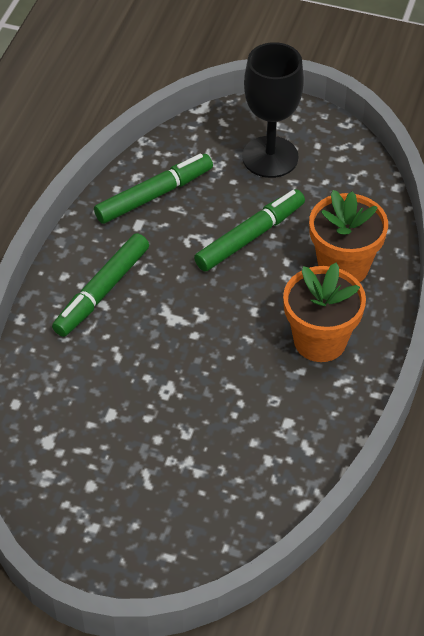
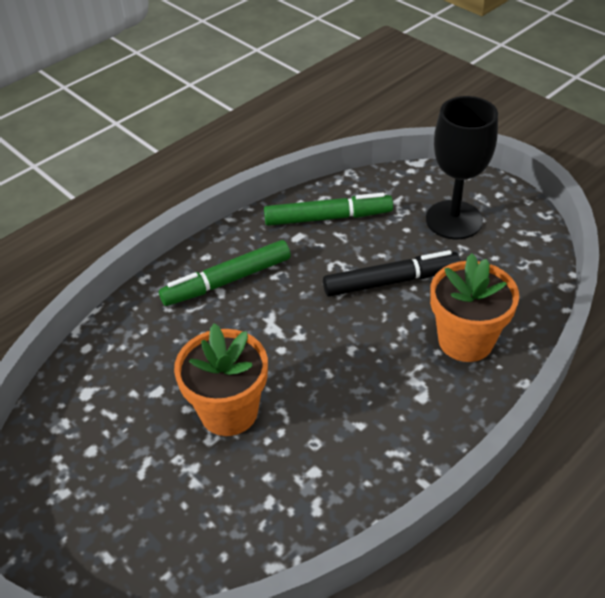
camera: 30 degrees right, 5 degrees down
green marker [194,189,305,272] -> black marker [323,250,460,297]
orange flower pot [283,263,366,362] -> orange flower pot moved to [174,323,268,436]

